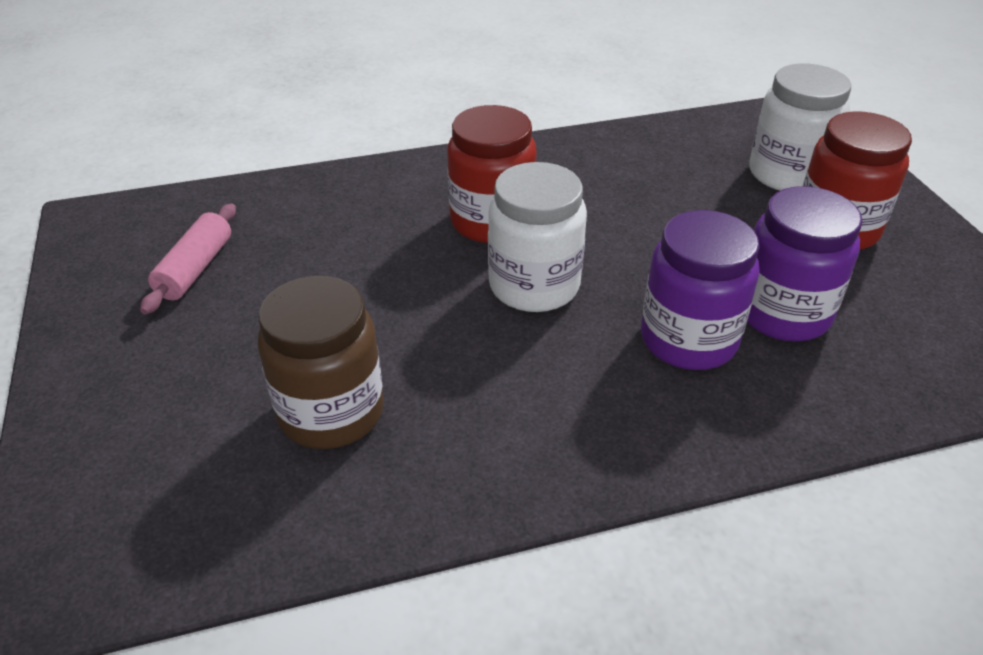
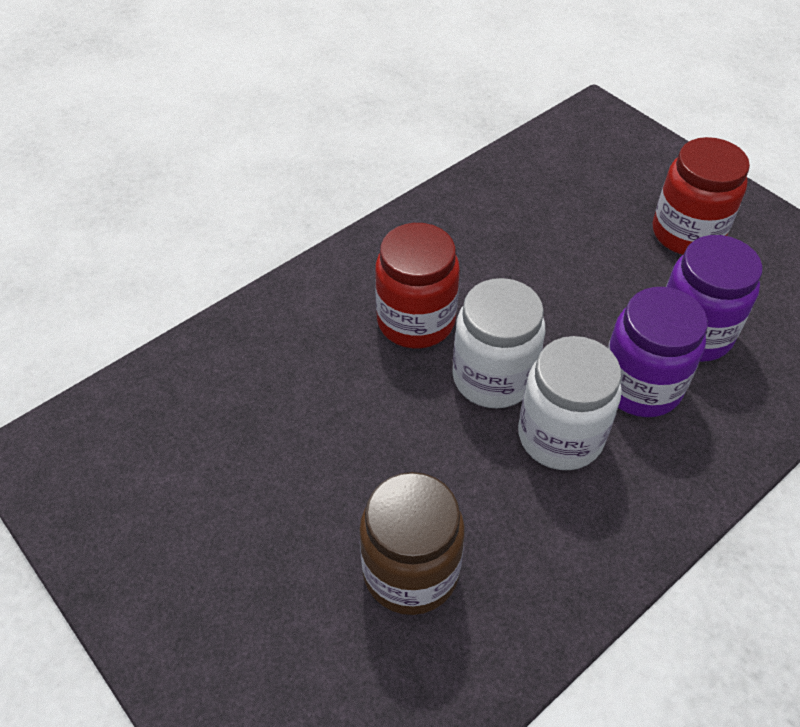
camera: 25 degrees left, 10 degrees up
pink rolling pin [140,204,236,314] -> none
white jar [749,63,851,191] -> white jar moved to [518,336,622,470]

